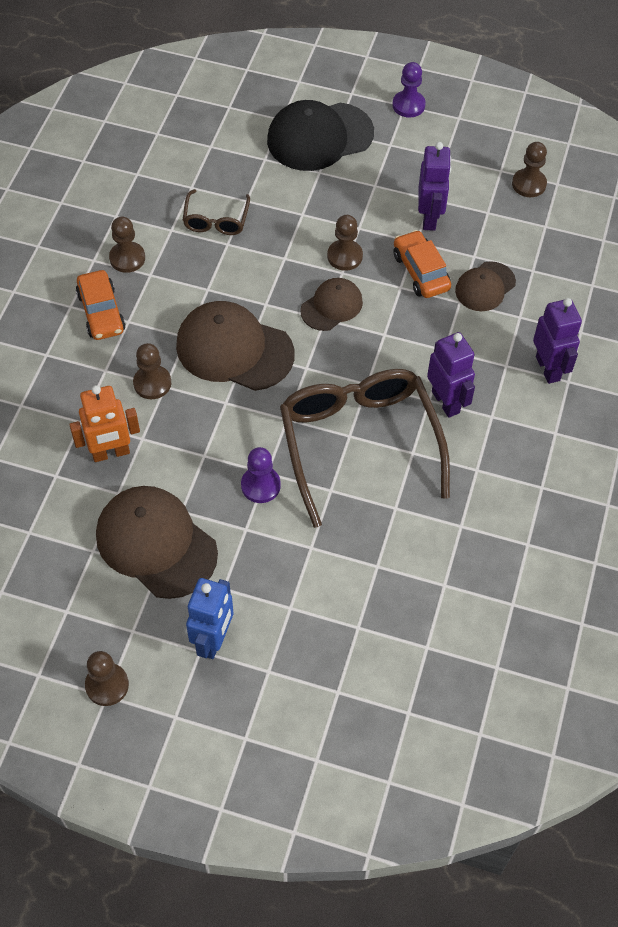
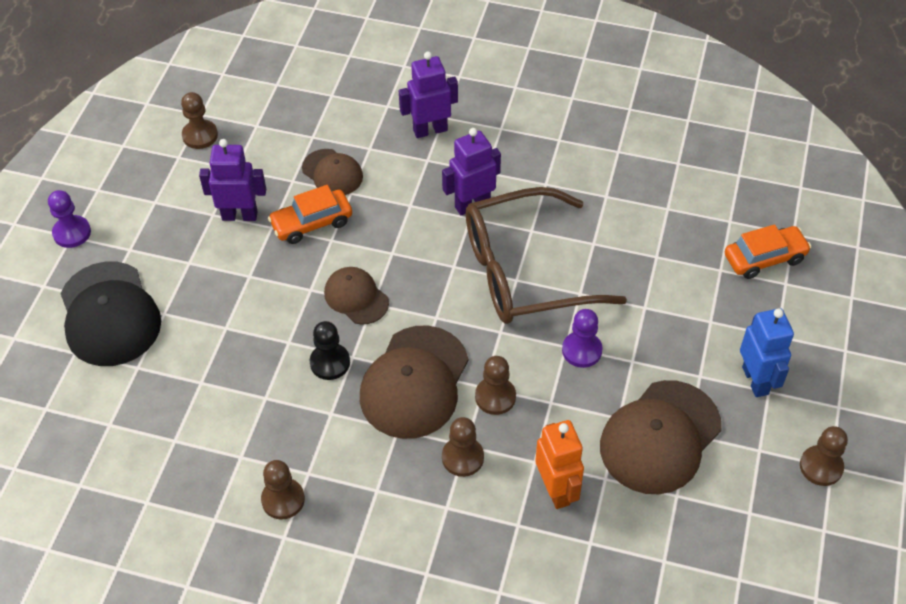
camera: 90 degrees left, 5 degrees down
orange car [76,270,126,340] -> orange car moved to [725,224,811,279]
brown glasses [183,189,250,235] -> none
blue robot [186,578,233,659] -> blue robot turned 60 degrees clockwise [740,308,794,397]
brown pawn [327,215,363,271] -> brown pawn moved to [475,356,516,415]
none -> black pawn [310,321,350,380]

